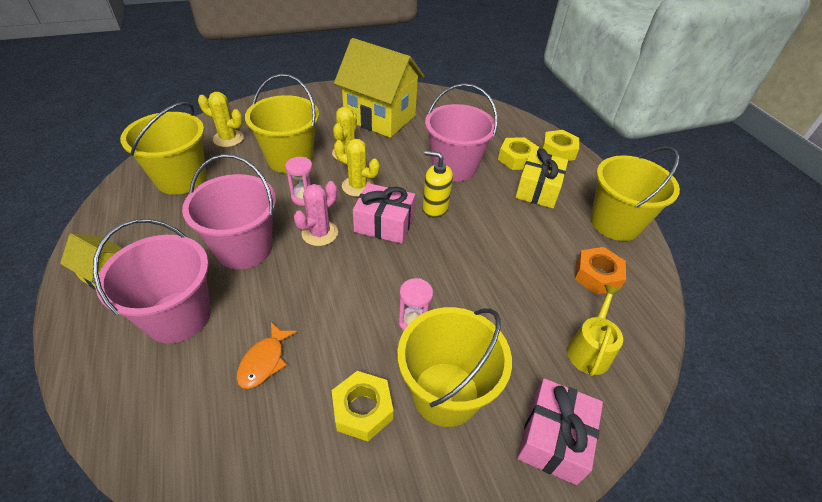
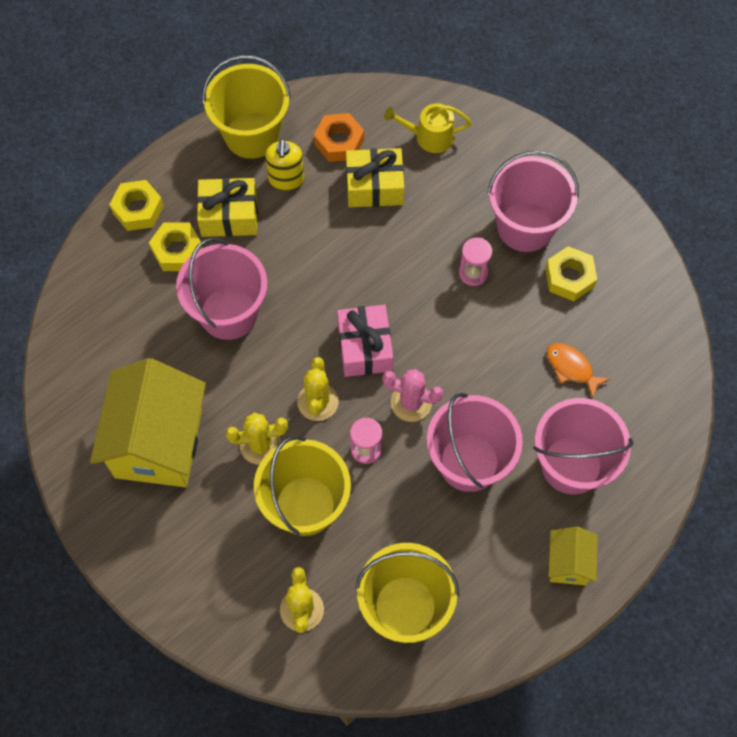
camera: 110 degrees left, 20 degrees up
orange fish [236,322,297,389] -> orange fish turned 135 degrees counterclockwise [547,343,610,399]
yellow bucket [397,307,512,427] -> pink bucket [487,151,579,252]
yellow soap dispenser [422,150,453,218] -> yellow soap dispenser moved to [265,139,305,191]
pink gift [517,378,603,485] -> none
none -> yellow gift [346,148,404,207]

